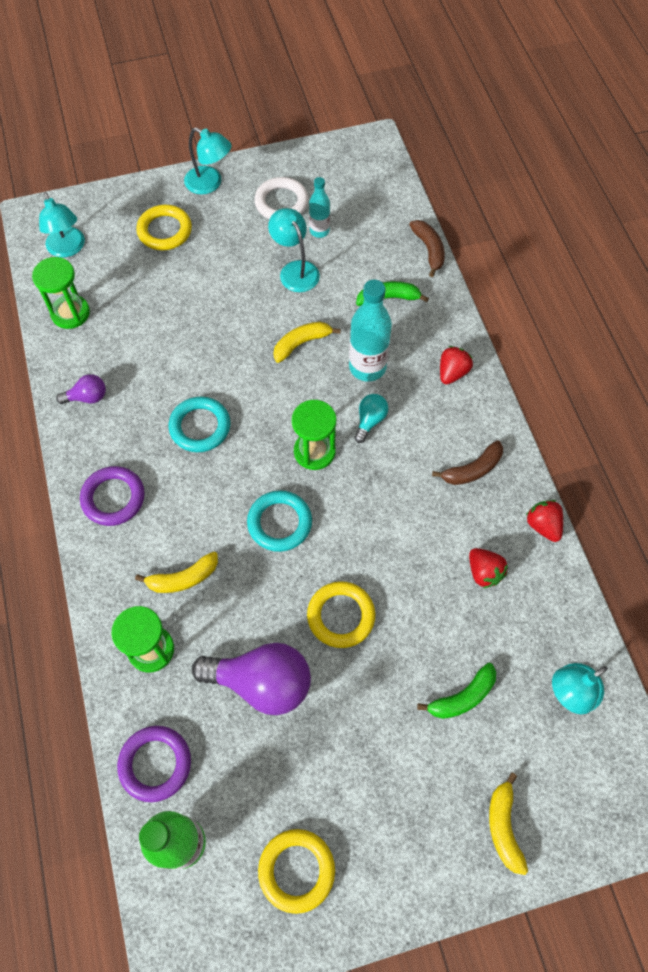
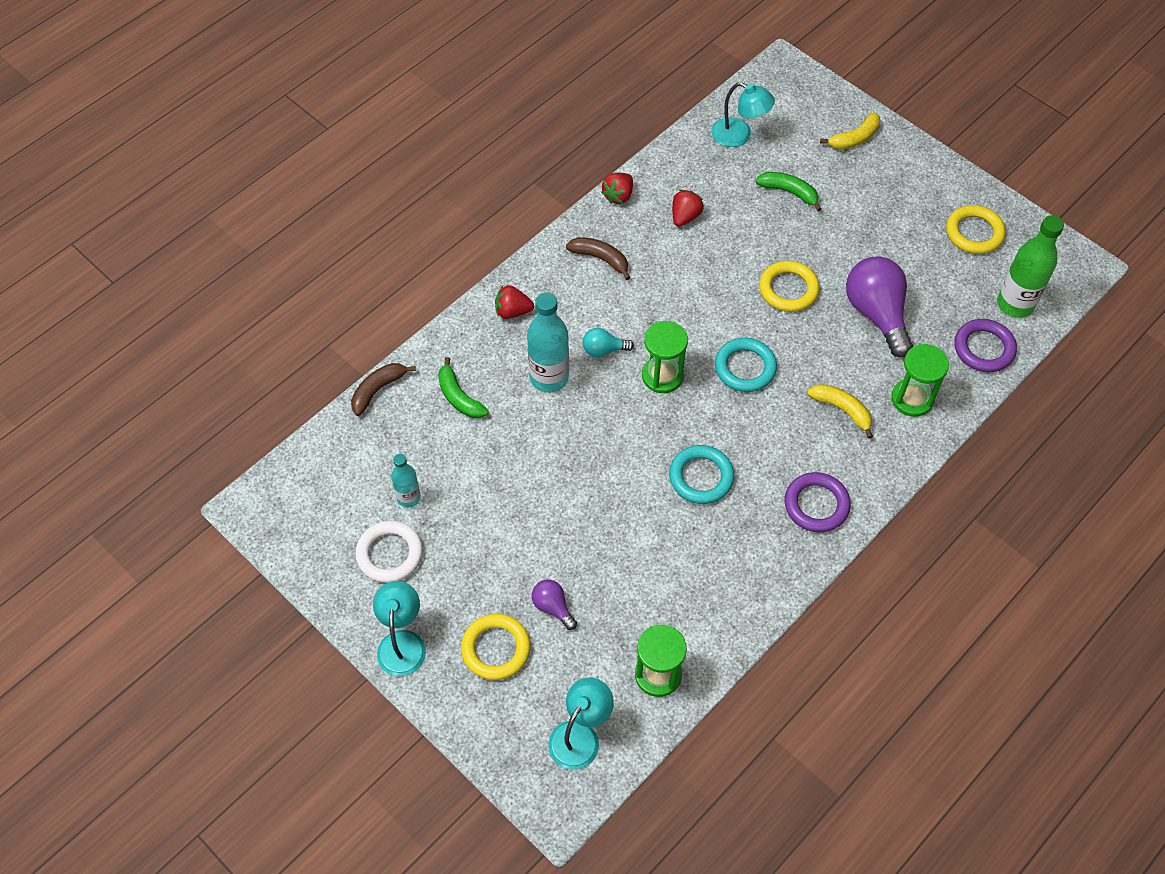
camera: 120 degrees left, 5 degrees down
purple light bulb [56,374,106,404] -> purple light bulb moved to [532,580,577,630]
turquoise lamp [268,208,320,292] -> none
yellow banana [273,322,341,363] -> none

